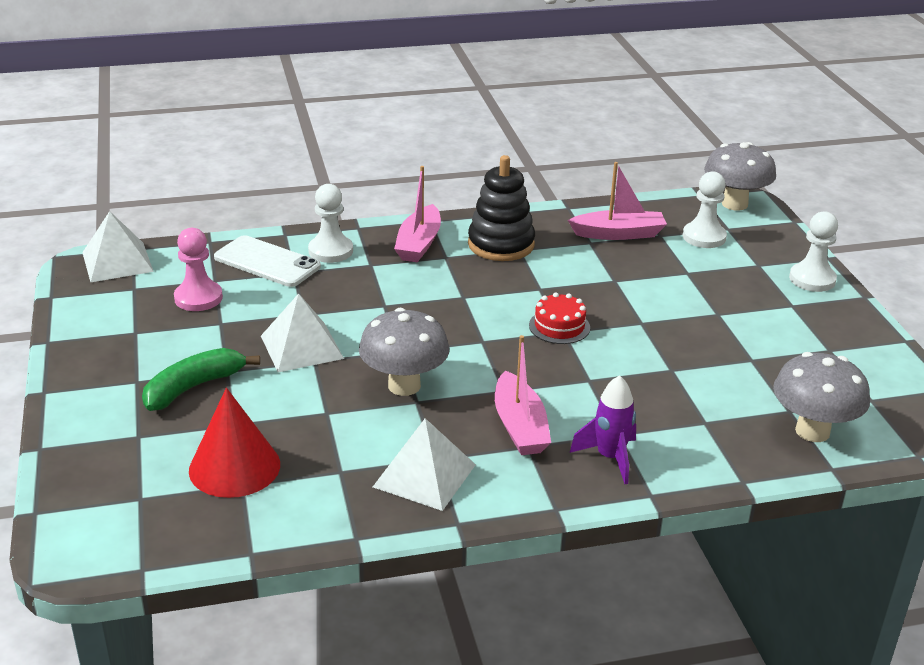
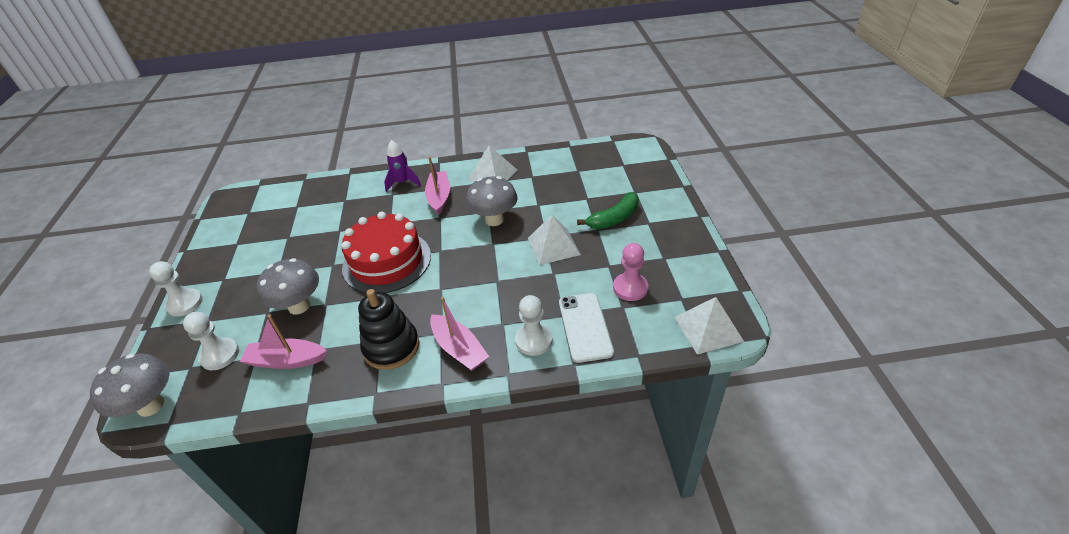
camera: 170 degrees left, 10 degrees up
red cone [189,388,280,498] -> none
white phone [214,235,321,287] -> white phone turned 45 degrees clockwise [559,293,614,363]
pink boat [394,166,441,263] -> pink boat turned 120 degrees clockwise [430,297,489,371]
red cake [529,292,590,344] -> red cake [341,212,431,293], size x2.20
grey mushroom [773,352,870,442] -> grey mushroom moved to [256,258,319,315]

